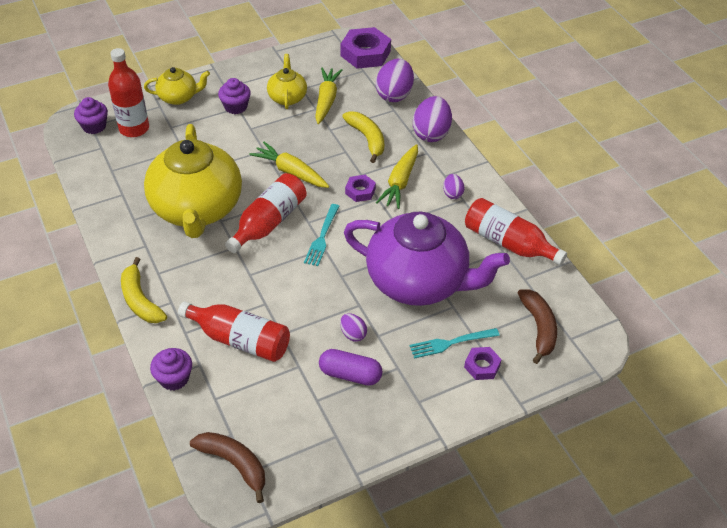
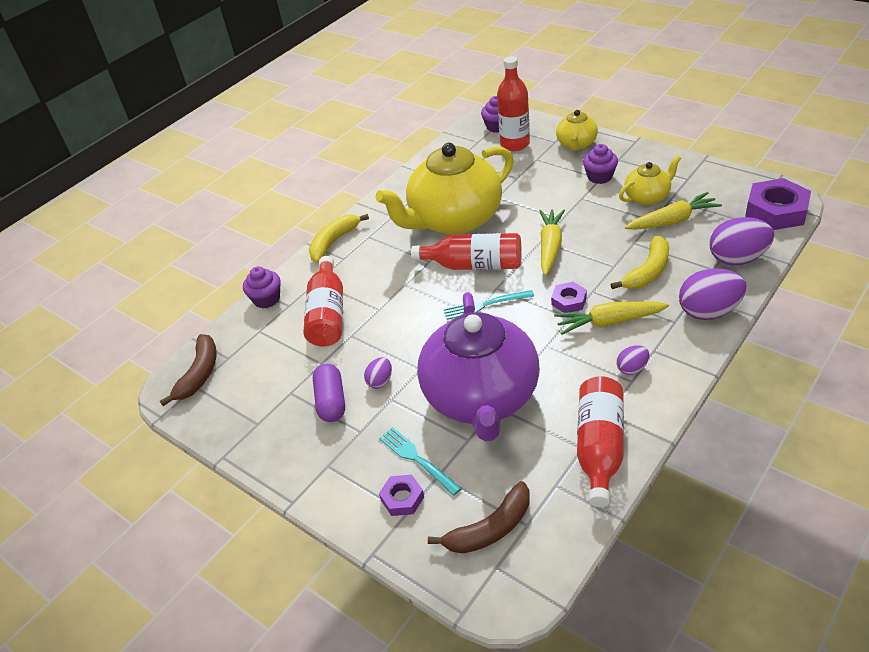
camera: 70 degrees right, 5 degrees down
yellow teapot [144,67,210,105] -> yellow teapot turned 45 degrees clockwise [556,108,598,150]

